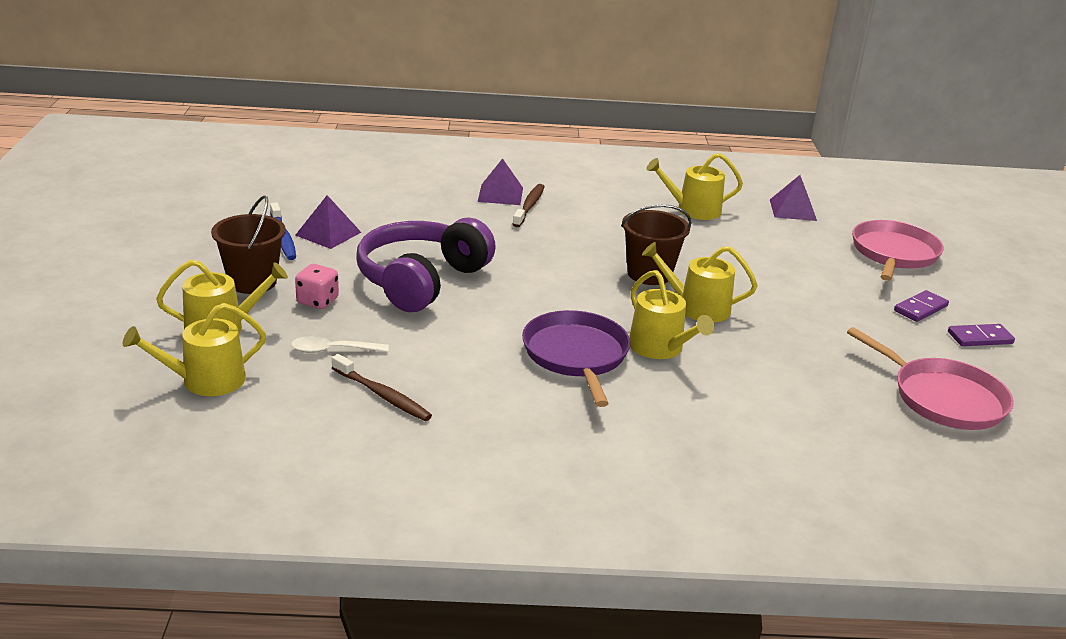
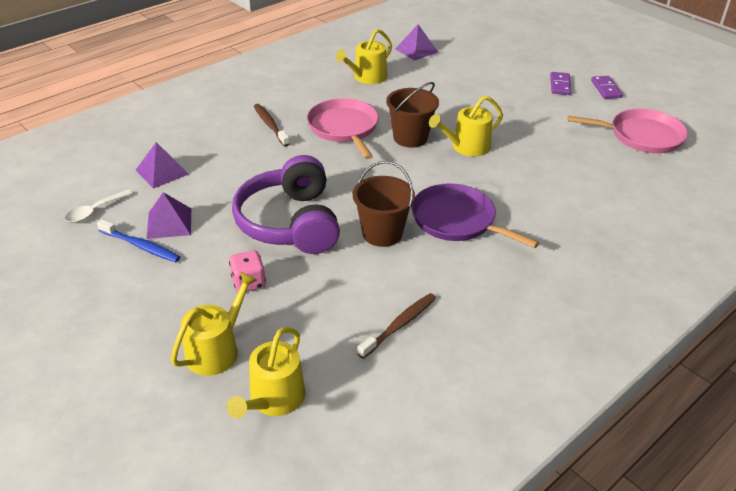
camera: 40 degrees left, 10 degrees up
brown bucket [211,196,286,294] -> brown bucket moved to [353,161,415,247]
white spoon [291,336,389,353] -> white spoon moved to [65,190,133,223]
brown toothbrush [332,354,432,421] -> brown toothbrush turned 45 degrees counterclockwise [357,293,436,359]
purple pyramid [478,158,523,205] -> purple pyramid moved to [136,142,189,189]
yellow watering can [629,270,714,359] -> none
pink pan [852,220,944,281] -> pink pan moved to [307,98,379,159]
purple domino [948,324,1015,346] -> purple domino turned 45 degrees counterclockwise [591,76,622,99]

